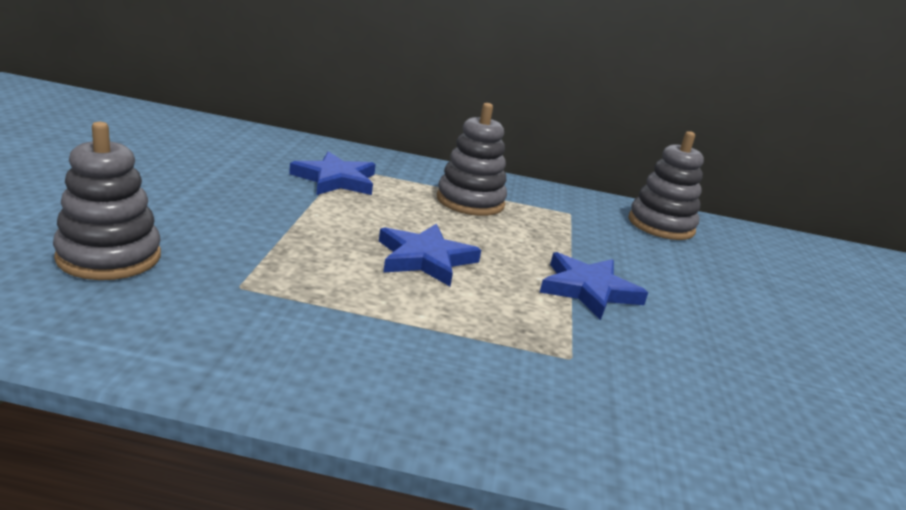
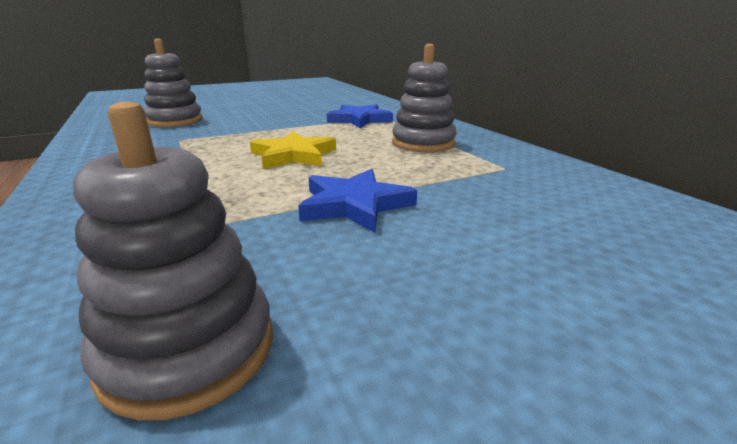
camera: 60 degrees right, 0 degrees up
blue star [379,224,481,286] -> yellow star [250,131,336,169]
grey stacking toy [628,131,704,240] -> grey stacking toy moved to [73,102,273,421]

